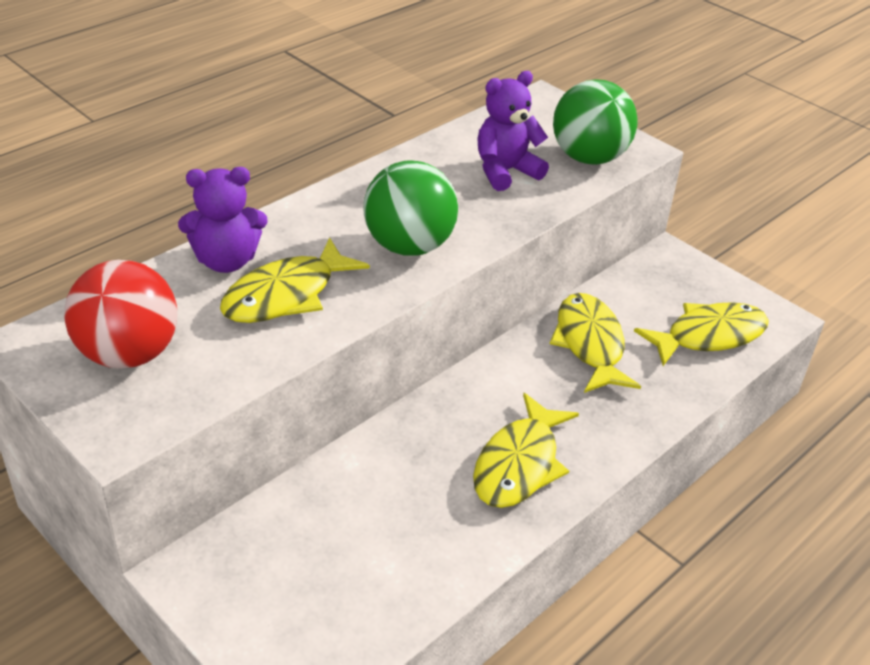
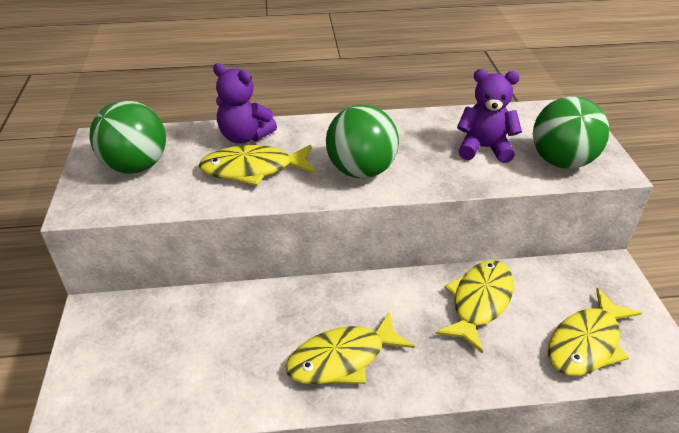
camera: 40 degrees right, 0 degrees up
red ball [64,260,178,369] -> green ball [90,100,166,173]
yellow fish [634,302,769,366] -> yellow fish turned 120 degrees clockwise [548,288,642,376]

